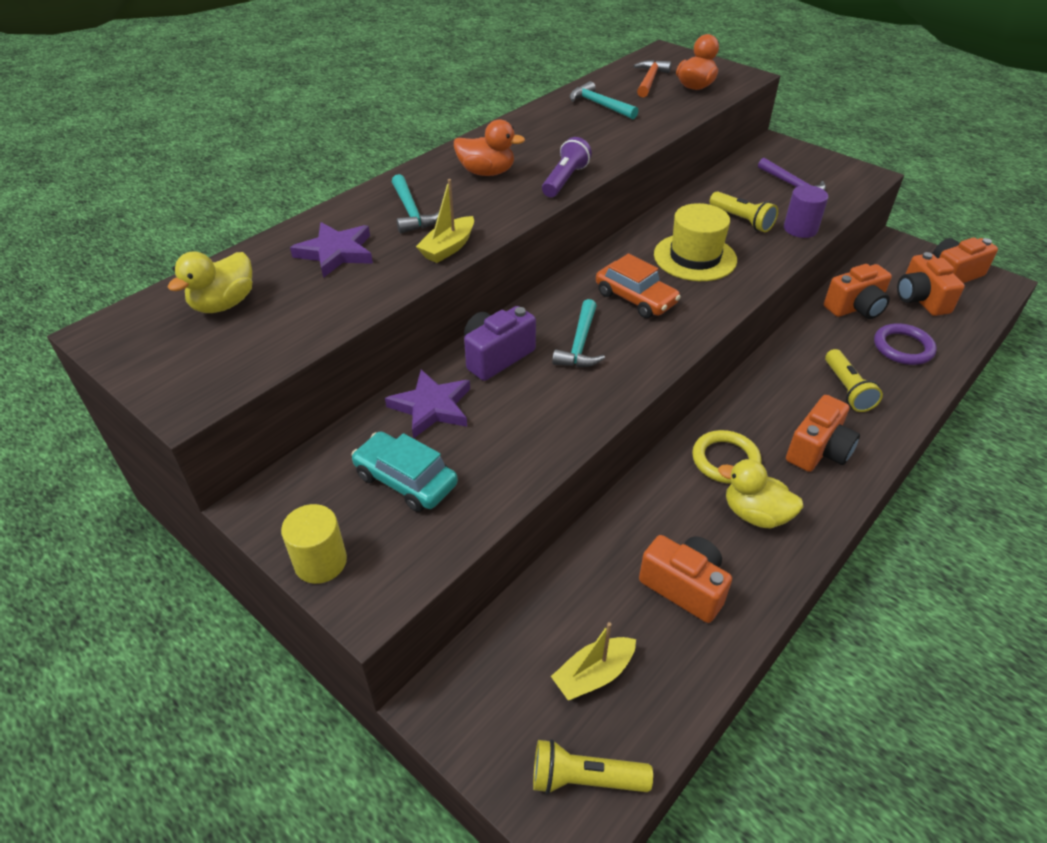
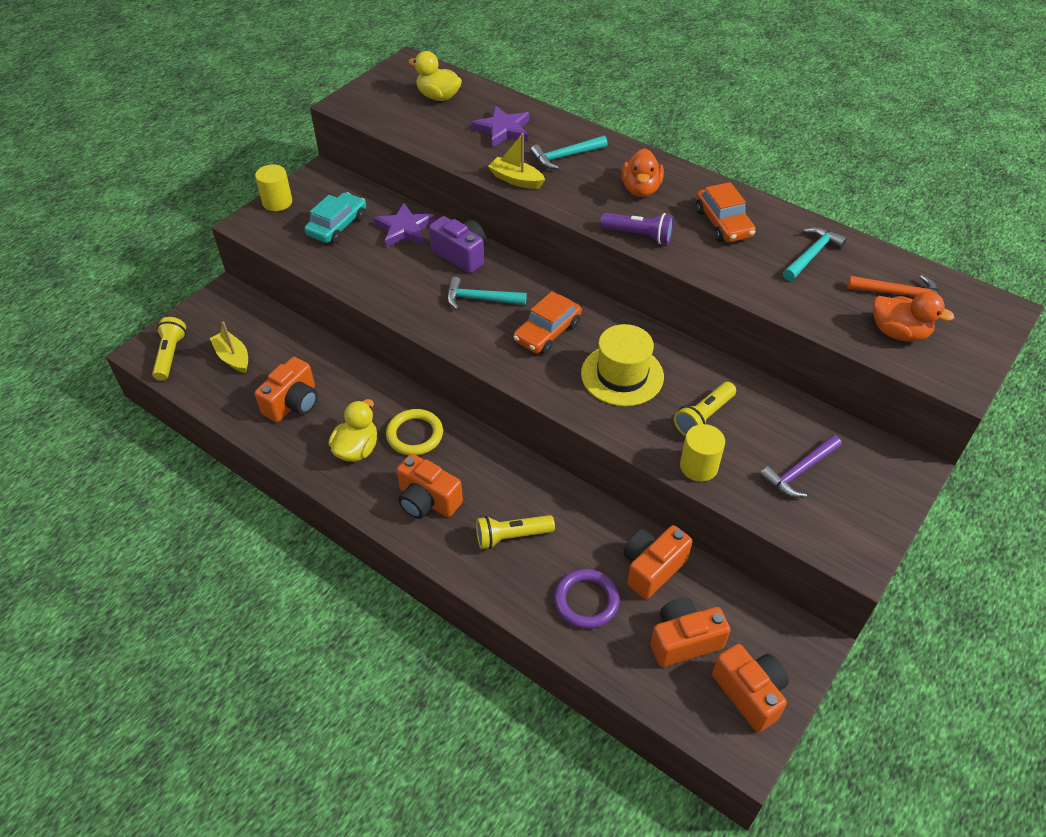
camera: 85 degrees right, 5 degrees up
purple cylinder [784,185,828,238] -> yellow cylinder [680,424,725,482]
orange camera [824,264,892,319] -> orange camera turned 75 degrees clockwise [623,525,692,599]
none -> orange car [696,182,756,242]

